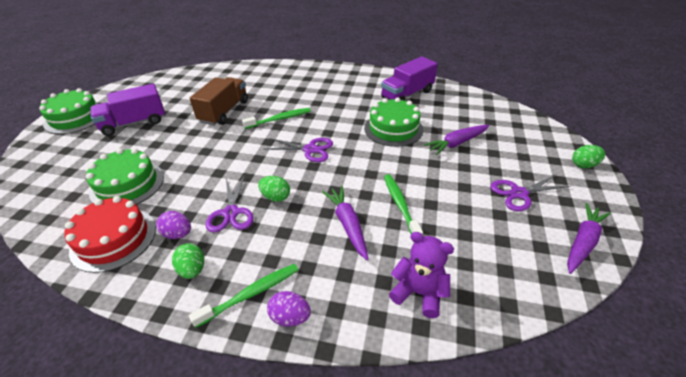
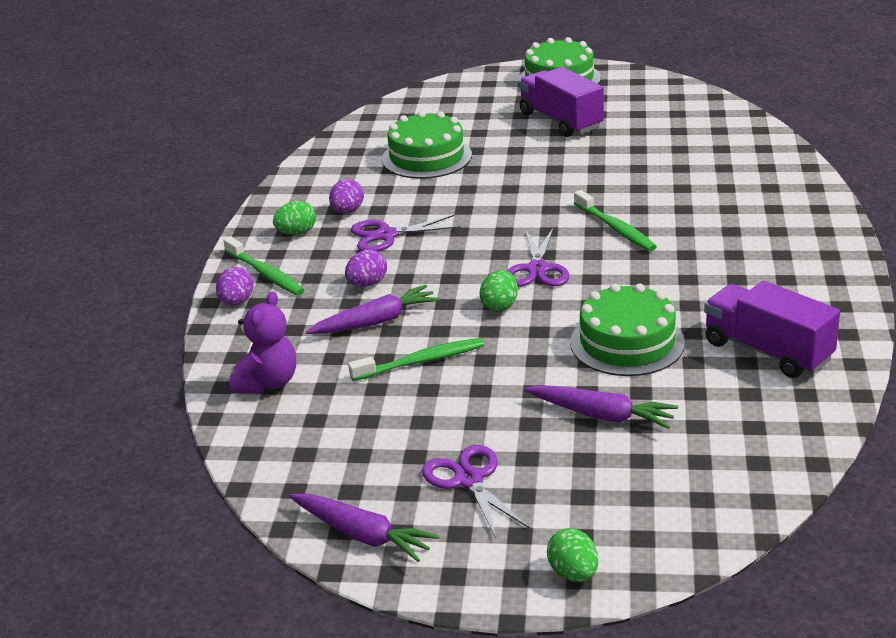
camera: 85 degrees right, 10 degrees down
red cake [64,196,156,273] -> none
brown truck [190,77,248,125] -> none
green egg [258,176,290,202] -> green egg moved to [480,270,518,312]
purple carrot [424,125,489,155] -> purple carrot turned 150 degrees clockwise [525,385,678,429]
none -> purple egg [345,249,387,287]

